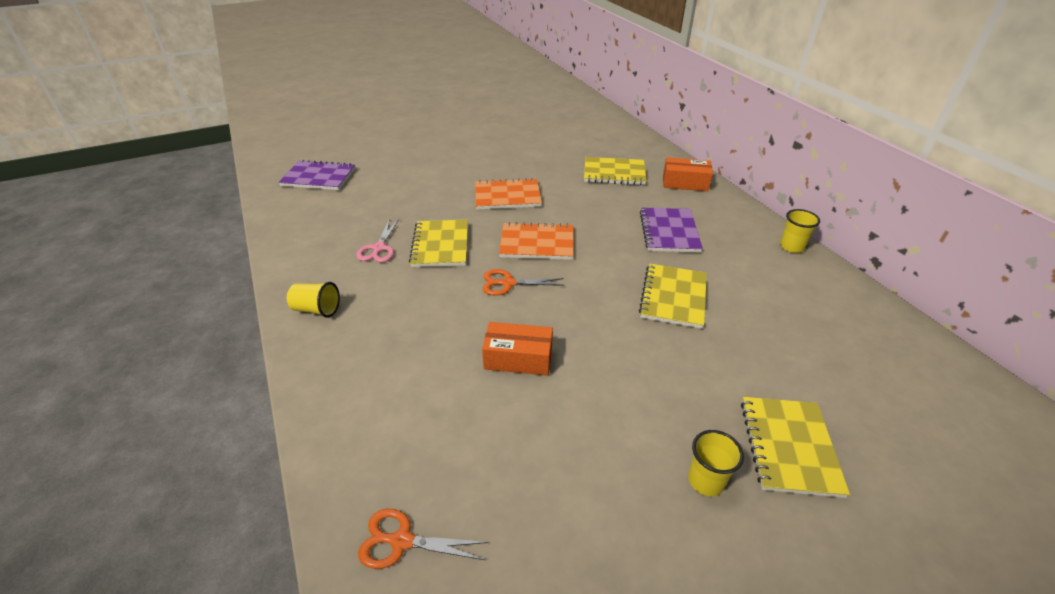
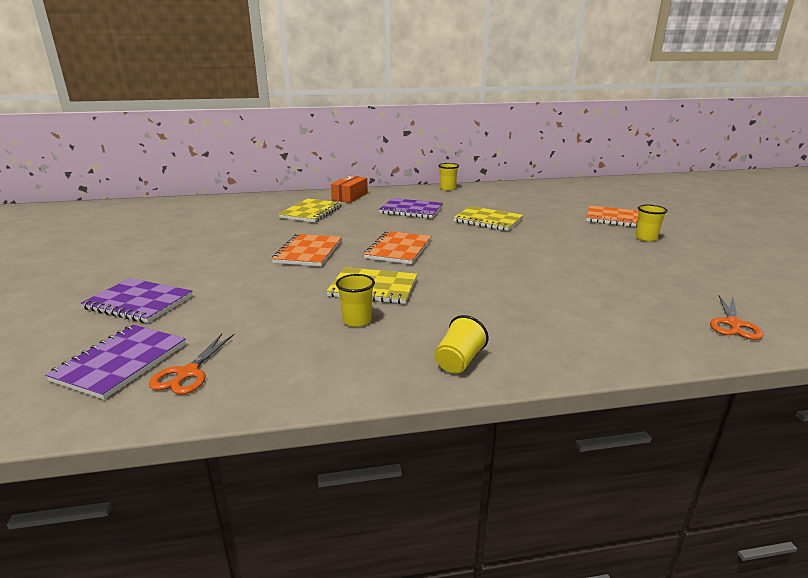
camera: 75 degrees left, 15 degrees down
pink scissors [356,219,399,263] -> yellow cup [336,274,375,327]
orange box [482,322,553,376] -> none
orange scissors [483,269,564,296] -> orange scissors moved to [149,334,235,395]
yellow notebook [741,397,850,498] -> orange notebook [586,205,639,228]
none -> purple notebook [81,278,193,323]

